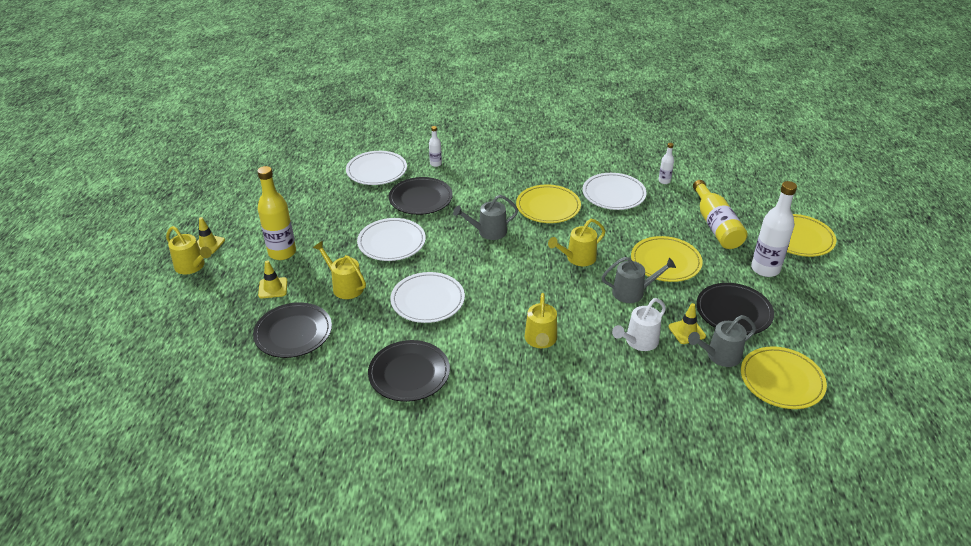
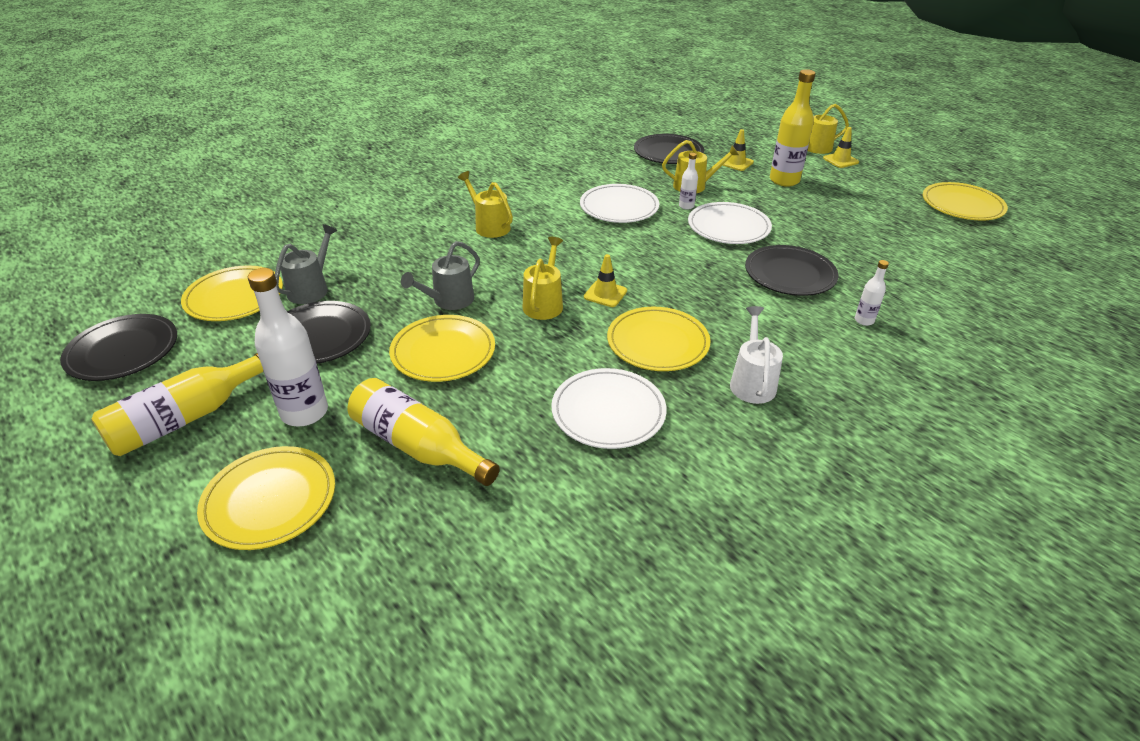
camera: 135 degrees right, 0 degrees up
white plate [346,151,407,185] -> none
black plate [368,340,450,402] -> black plate moved to [60,314,177,381]
grey watering can [453,195,518,240] -> none
white watering can [612,298,666,351] -> white watering can moved to [730,306,783,404]
white bottle [658,143,674,184] -> white bottle moved to [679,153,698,210]
yellow traffic cone [669,303,706,344] -> yellow traffic cone moved to [584,254,627,307]
none -> yellow bottle [91,353,263,456]
none -> yellow plate [923,182,1008,220]

